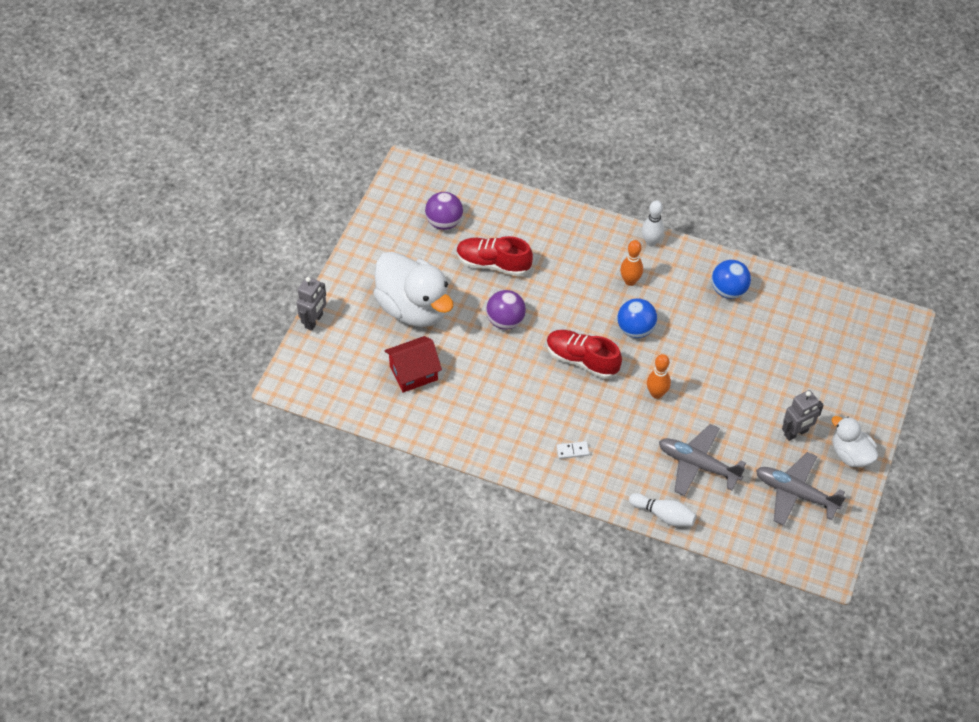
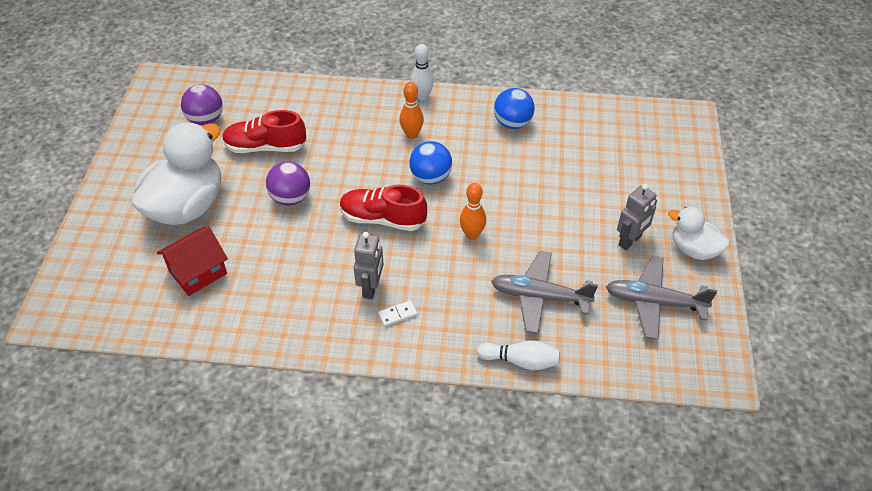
camera: 15 degrees left, 5 degrees down
grey robot [297,277,326,331] -> grey robot moved to [354,232,384,299]
white duck [373,251,453,327] -> white duck turned 90 degrees counterclockwise [132,122,221,225]

